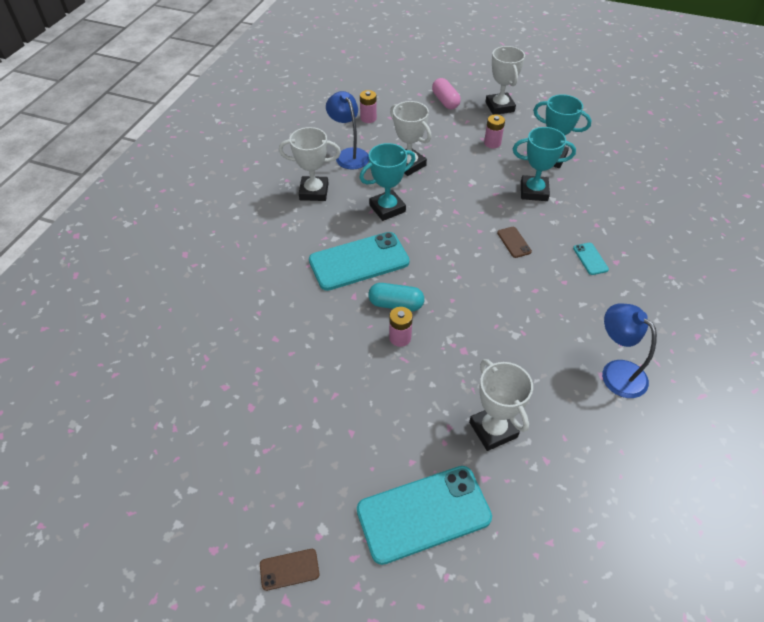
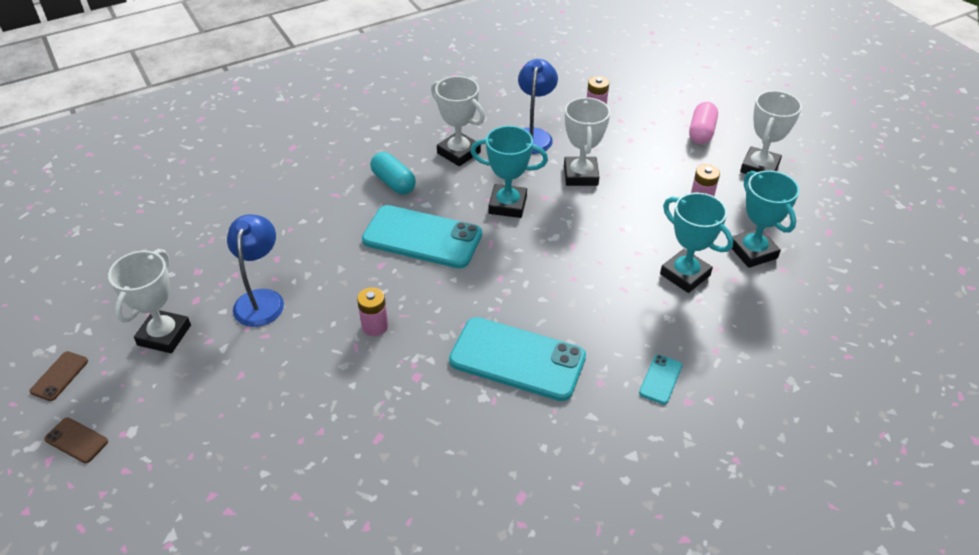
camera: 40 degrees right, 5 degrees down
turquoise phone [357,466,492,565] -> turquoise phone moved to [449,317,586,401]
turquoise capsule [368,283,424,311] -> turquoise capsule moved to [370,152,416,194]
white trophy [469,359,533,451] -> white trophy moved to [108,249,191,353]
brown phone [497,227,532,258] -> brown phone moved to [30,351,88,401]
blue lamp [602,303,657,398] -> blue lamp moved to [227,214,284,327]

